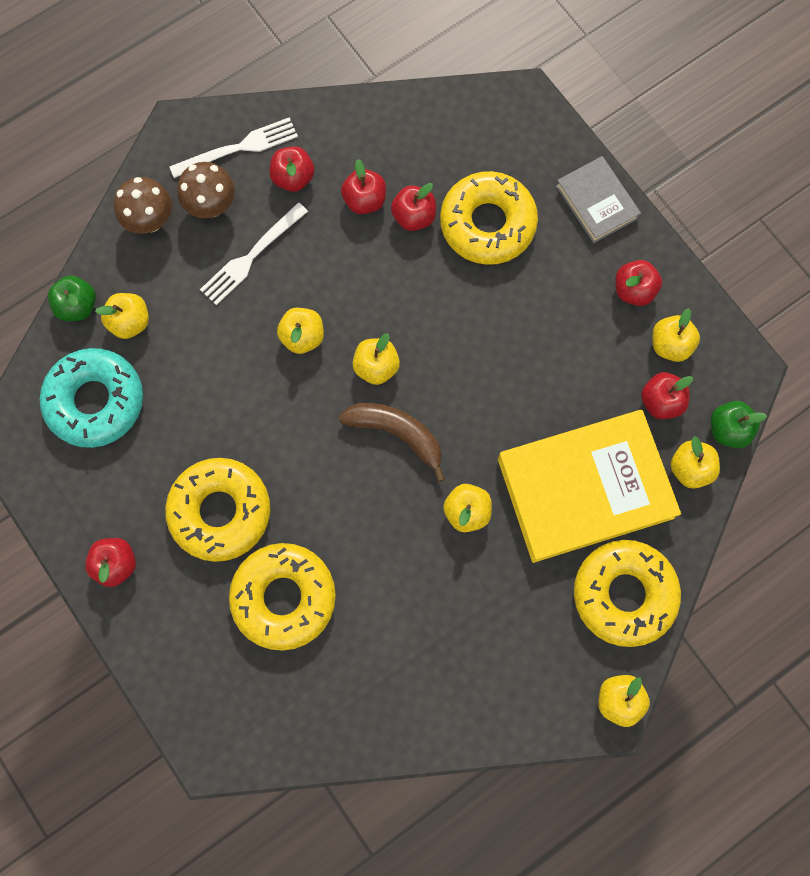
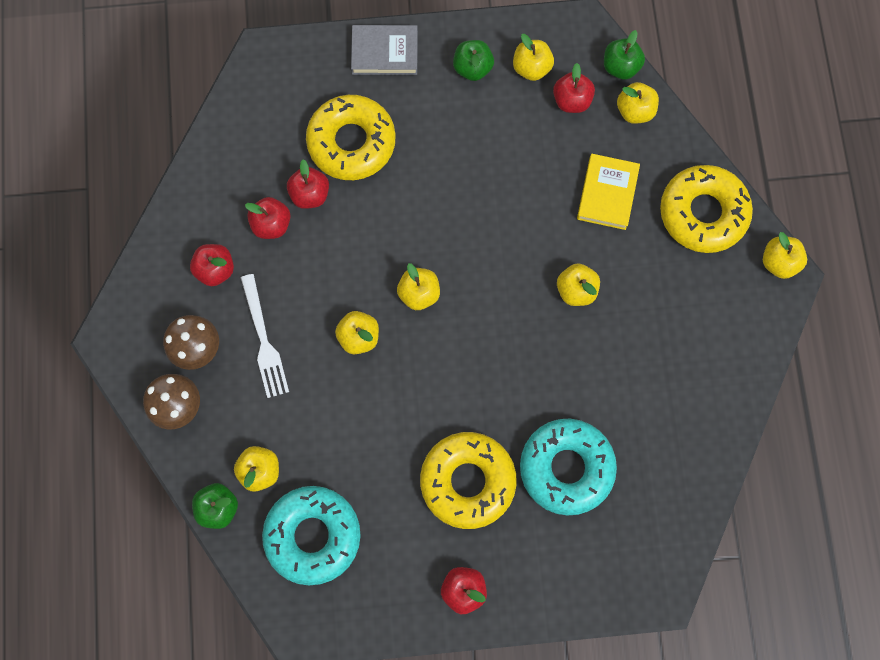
camera: 60 degrees left, 0 degrees up
white fork [169,117,298,178] -> none
yellow donut [229,543,336,651] -> turquoise donut [520,418,617,515]
brown banana [339,403,445,482] -> none
yellow book [498,410,681,563] -> yellow book [577,154,640,230], size x0.51
red apple [615,260,662,306] -> green apple [453,40,494,81]

